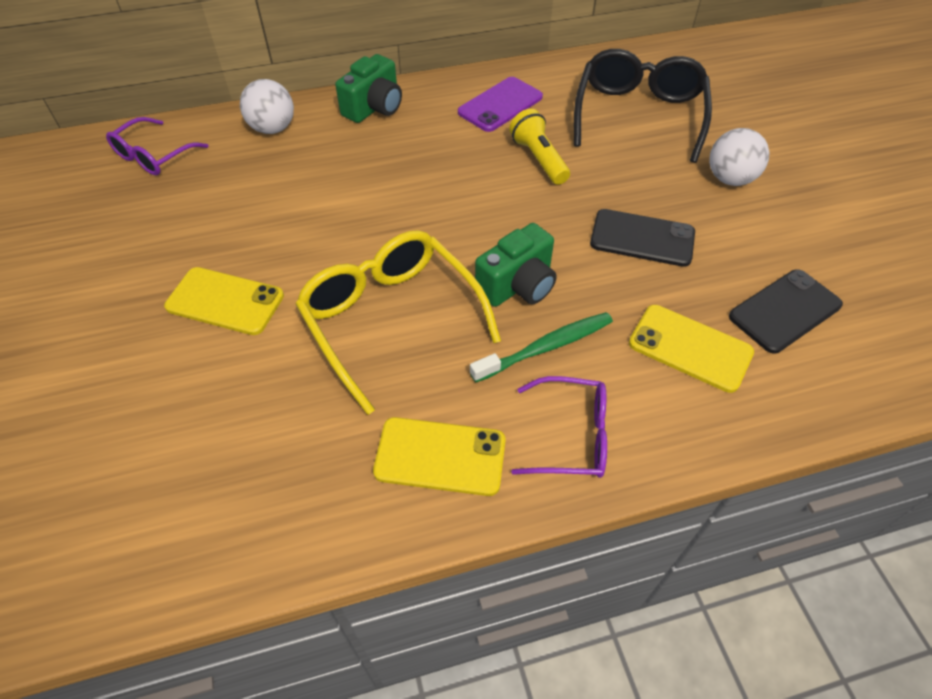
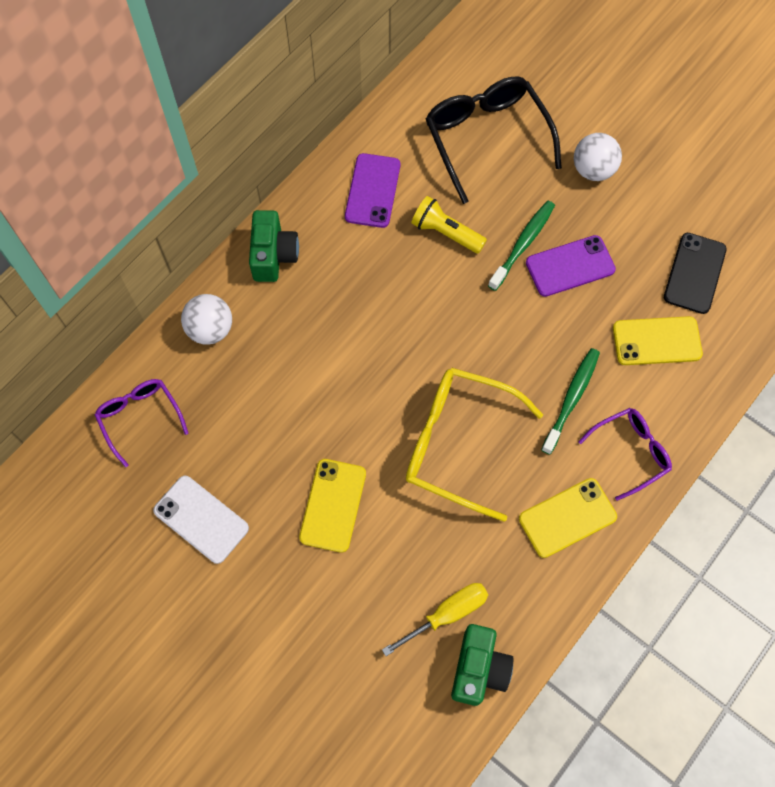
camera: 35 degrees left, 15 degrees up
purple glasses [106,117,209,175] -> purple glasses turned 150 degrees clockwise [95,379,189,467]
yellow phone [164,267,284,335] -> yellow phone turned 60 degrees counterclockwise [299,459,366,553]
green camera [475,223,557,307] -> green camera moved to [451,624,514,706]
black phone [590,209,695,267] -> purple phone [526,235,616,297]
none -> white phone [153,476,249,564]
none -> yellow screwdriver [382,583,488,656]
none -> green toothbrush [488,201,555,291]

